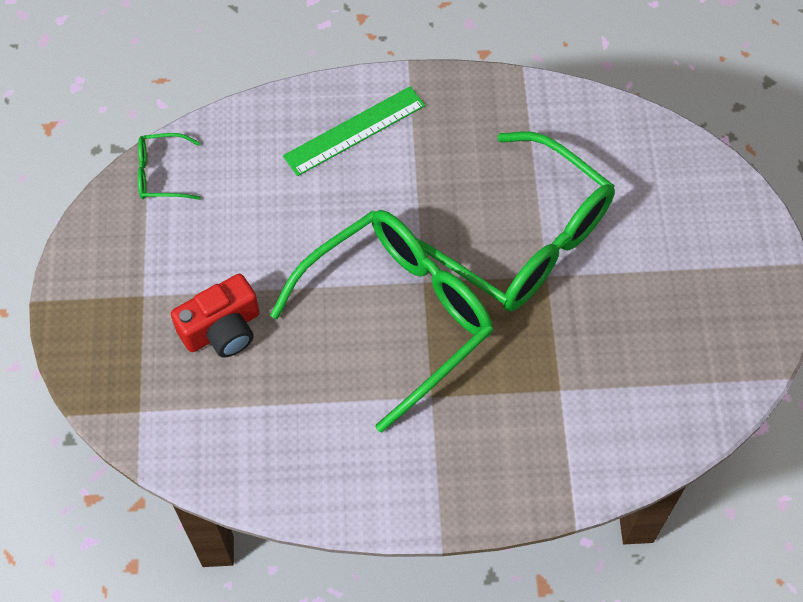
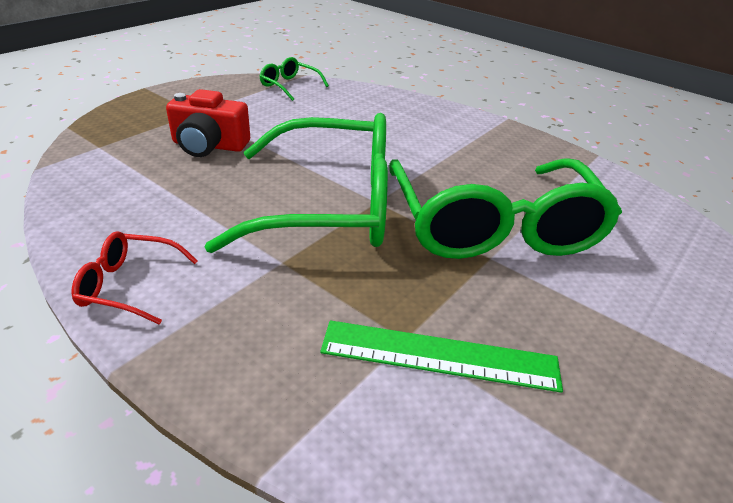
camera: 40 degrees right, 25 degrees down
green ruler [283,86,425,176] -> green ruler moved to [320,320,563,393]
none -> red glasses [72,231,198,325]

